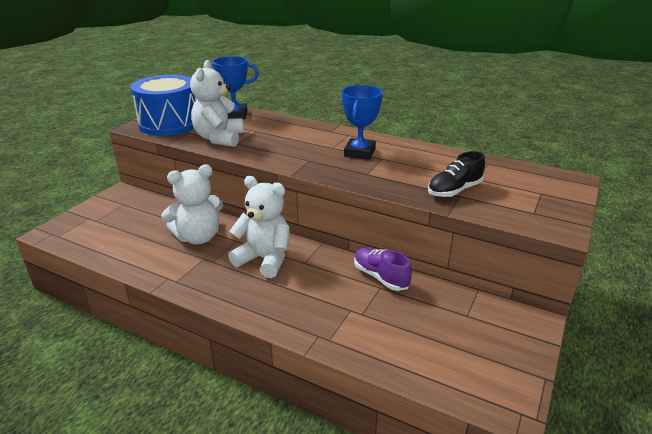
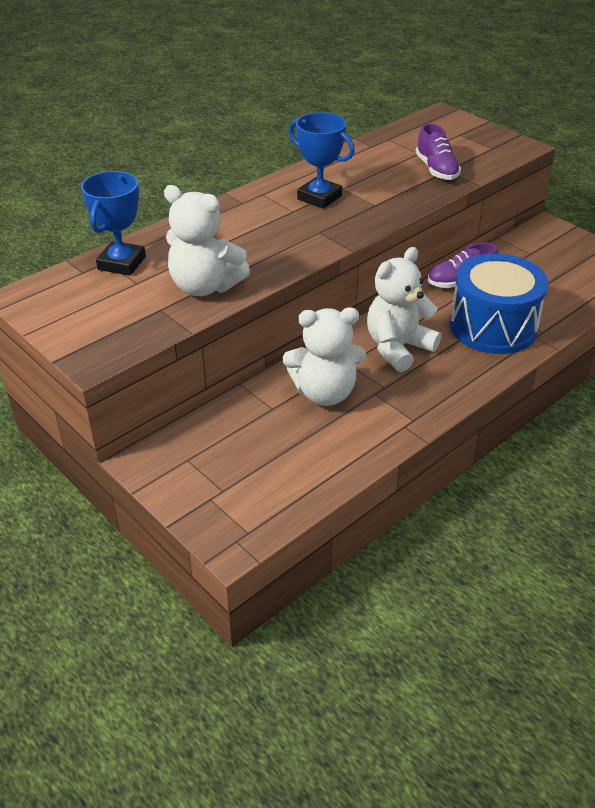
camera: 70 degrees left, 10 degrees up
blue drum [131,75,197,136] -> blue drum moved to [450,253,548,354]
white teddy bear [161,164,223,244] -> white teddy bear turned 90 degrees clockwise [283,307,366,406]
black shoe [428,151,485,197] -> purple shoe [416,124,461,180]

